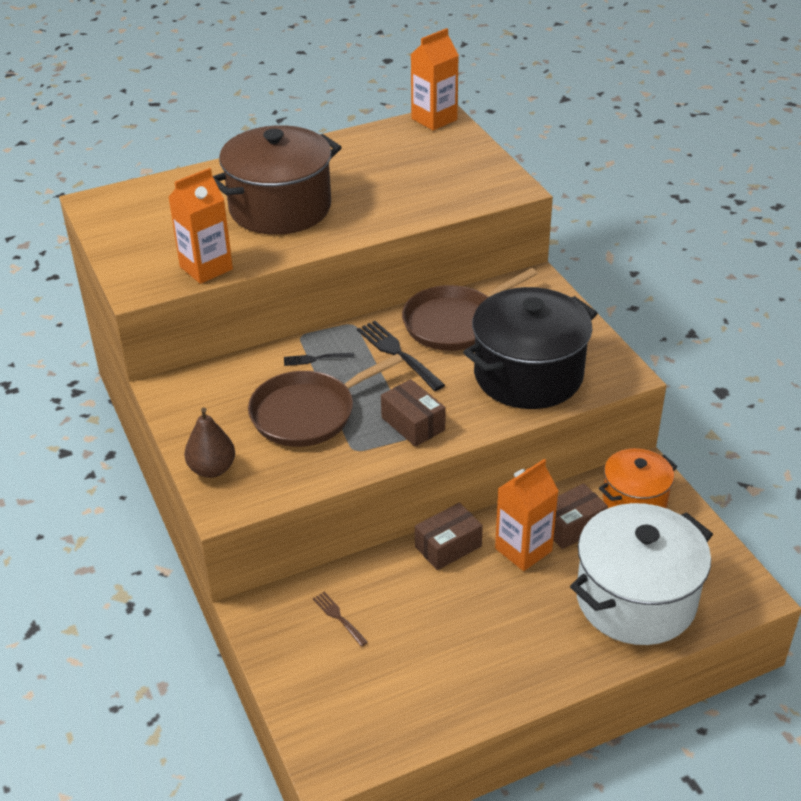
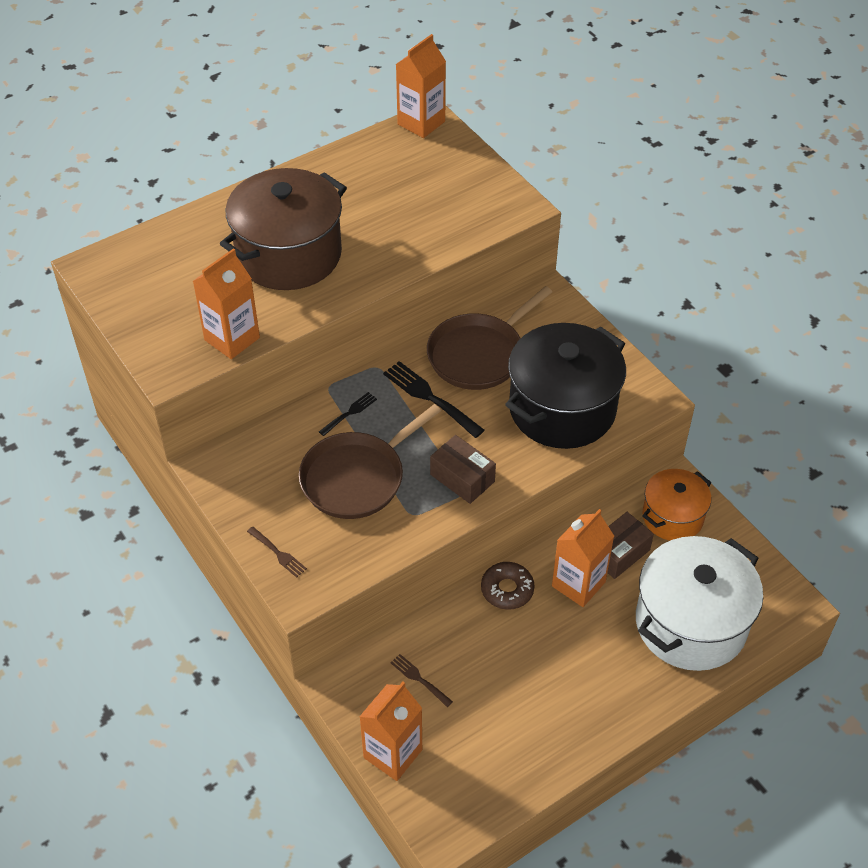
camera: 10 degrees left, 10 degrees up
brown pear [184,408,235,478] -> brown fork [247,526,307,577]
black fork [284,353,354,366] -> black fork turned 150 degrees clockwise [319,392,377,436]
brown box [415,503,483,570] -> brown donut [481,562,535,610]
none -> orange carton [359,682,422,781]

